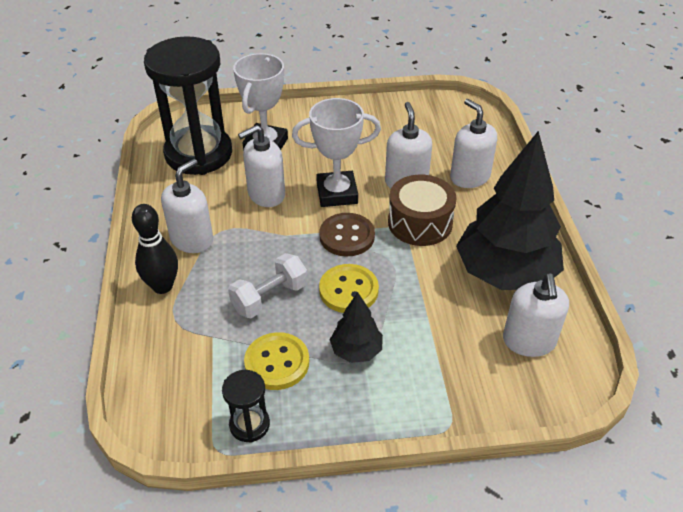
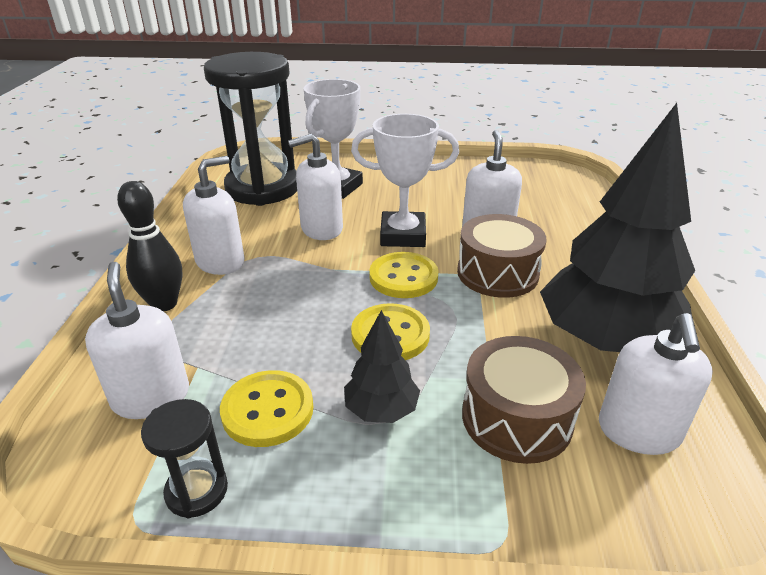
camera: 10 degrees right, 10 degrees down
white dumbbell [228,253,307,318] -> none
brown button [319,213,375,256] -> yellow button [369,252,439,298]
white soap dispenser [450,99,497,188] -> white soap dispenser moved to [85,262,189,419]
none -> brown drum [462,336,586,464]

